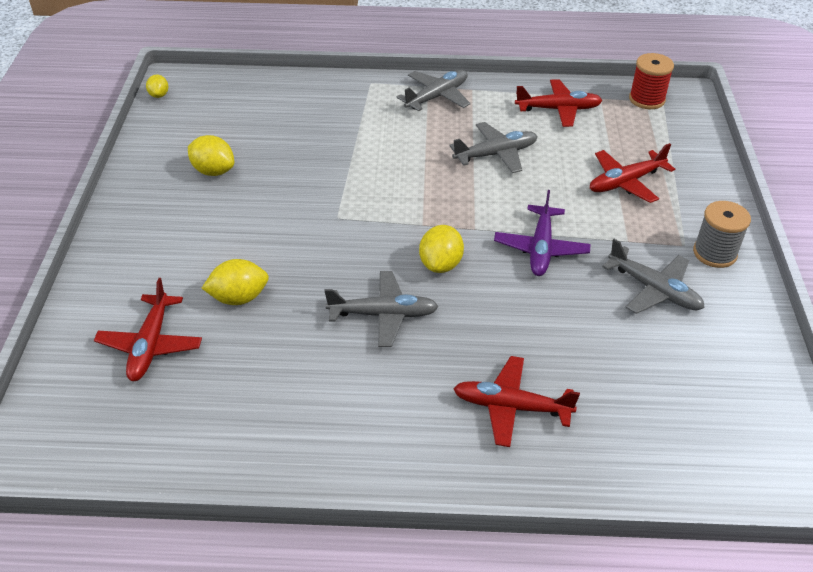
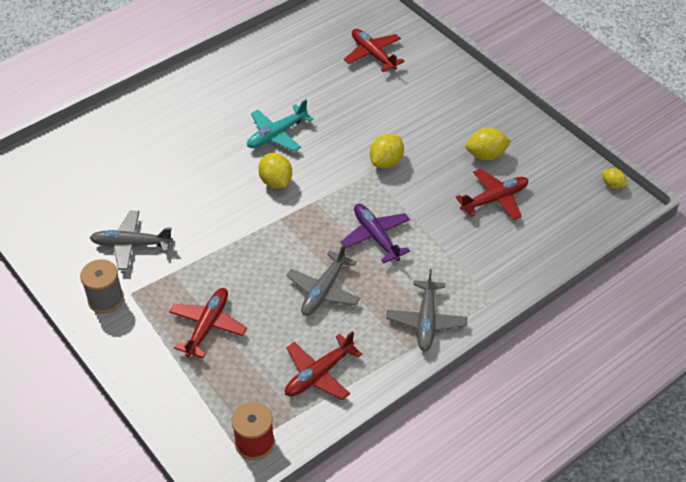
camera: 140 degrees right, 5 degrees up
yellow lemon [202,259,269,305] -> yellow lemon moved to [370,134,404,169]
grey plane [325,271,439,347] -> turquoise plane [247,99,314,152]
red plane [453,356,580,447] -> red plane moved to [456,168,528,220]
purple plane [494,190,591,276] -> purple plane moved to [340,204,410,263]

